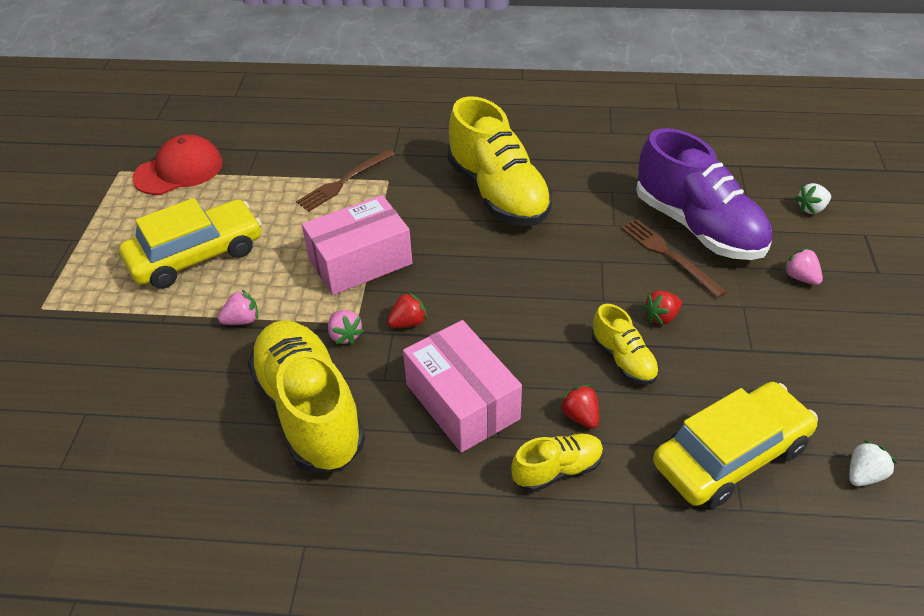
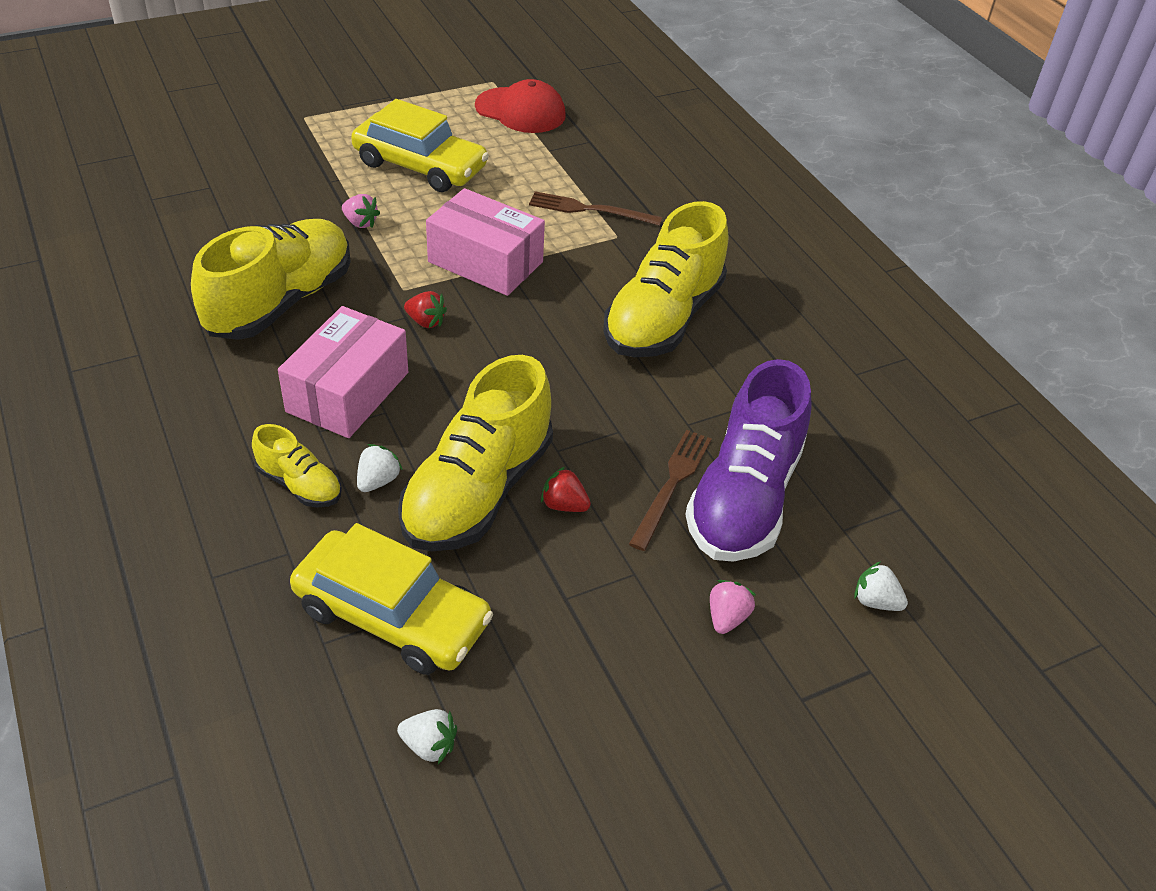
camera: 55 degrees right, 0 degrees up
pink strawberry [328,310,364,345] -> none
red strawberry [559,384,599,429] -> white strawberry [357,444,403,492]
yellow shoe [592,304,659,385] -> yellow shoe [398,355,553,551], size x2.05

